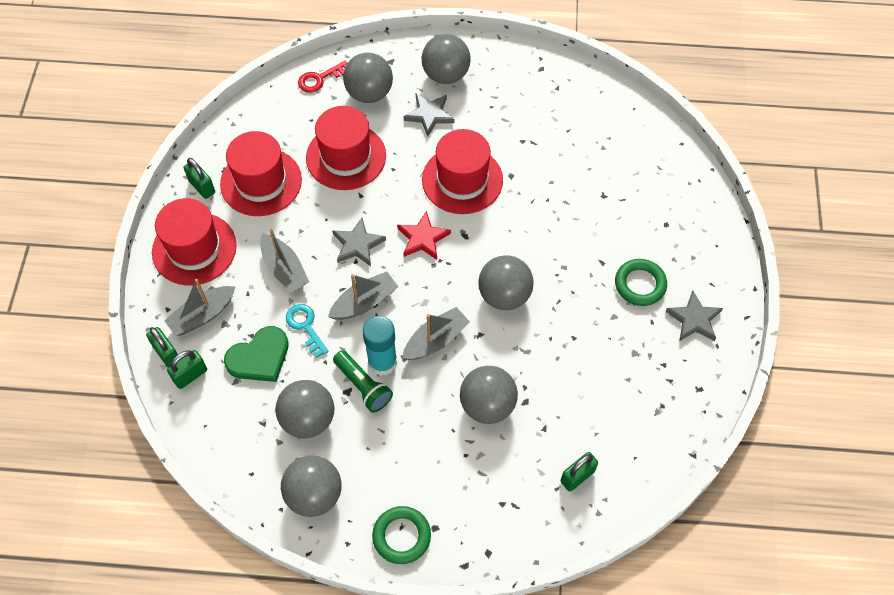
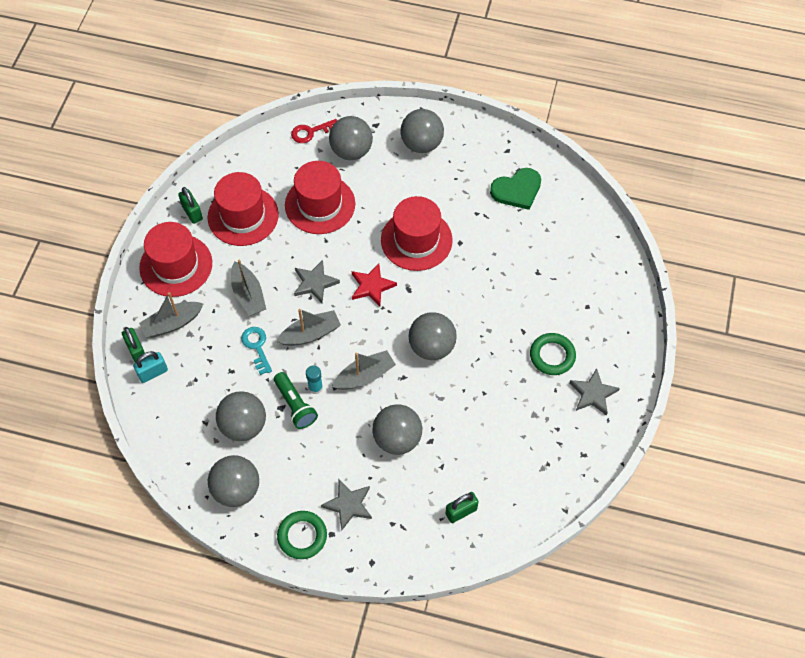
camera: 10 degrees right, 0 degrees up
green padlock [167,350,207,389] -> turquoise padlock [133,351,168,383]
green heart [224,326,289,382] -> green heart moved to [490,168,541,210]
turquoise glue stick [362,316,397,376] -> turquoise glue stick [306,365,323,394], size x0.57
grey star [404,94,455,136] -> grey star moved to [321,480,372,530]

